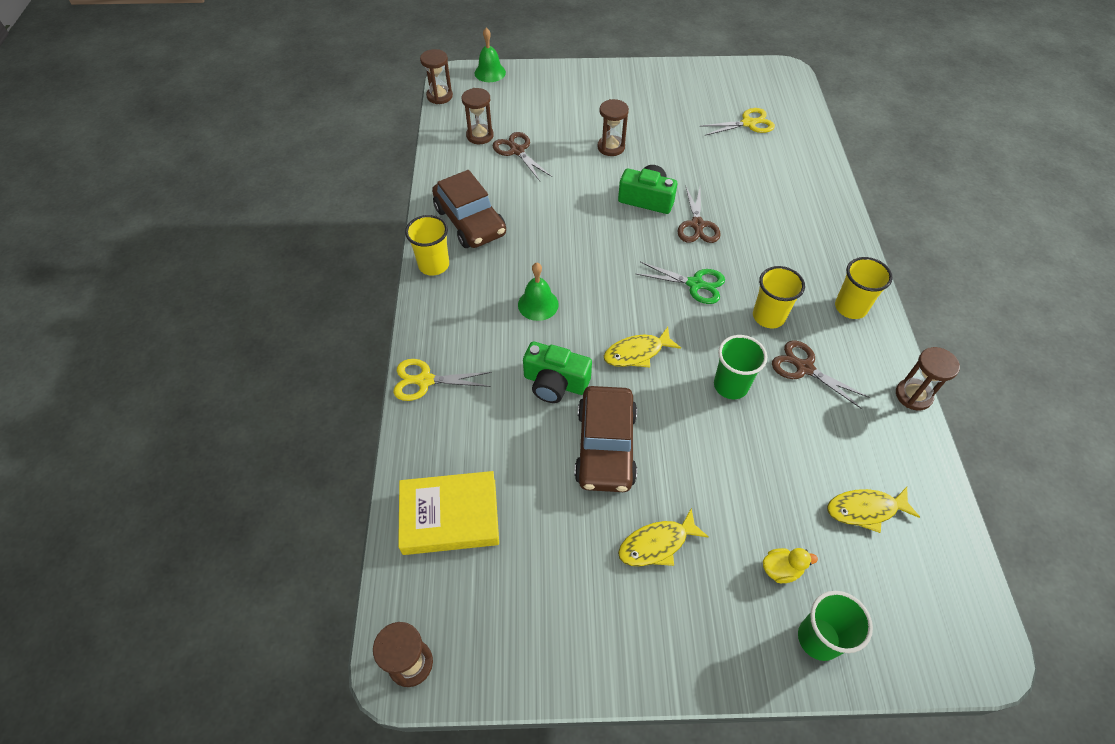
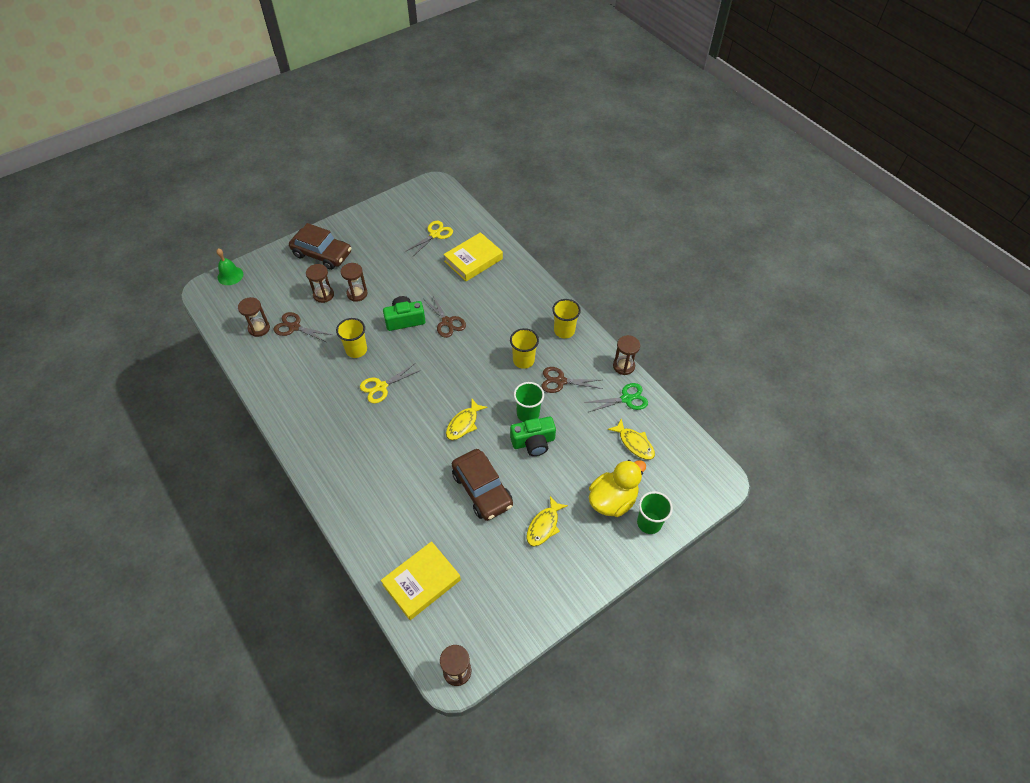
camera: 35 degrees left, 0 degrees up
yellow scissors [393,359,492,401] -> yellow scissors moved to [360,364,421,404]
yellow cup [405,215,449,276] -> yellow cup moved to [336,318,367,358]
brown hourglass [420,49,453,104] -> brown hourglass moved to [306,264,334,303]
brown car [432,170,506,248] -> brown car moved to [289,223,351,270]
green bell [518,263,559,321] -> none
green camera [523,342,592,403] -> green camera moved to [510,416,556,456]
green scissors [636,262,725,304] -> green scissors moved to [585,383,648,412]
yellow duck [763,548,818,583] -> yellow duck [589,460,646,517], size x2.18
yellow fish [827,487,920,533] -> yellow fish turned 90 degrees counterclockwise [608,418,655,460]
none -> yellow book [443,232,503,281]

